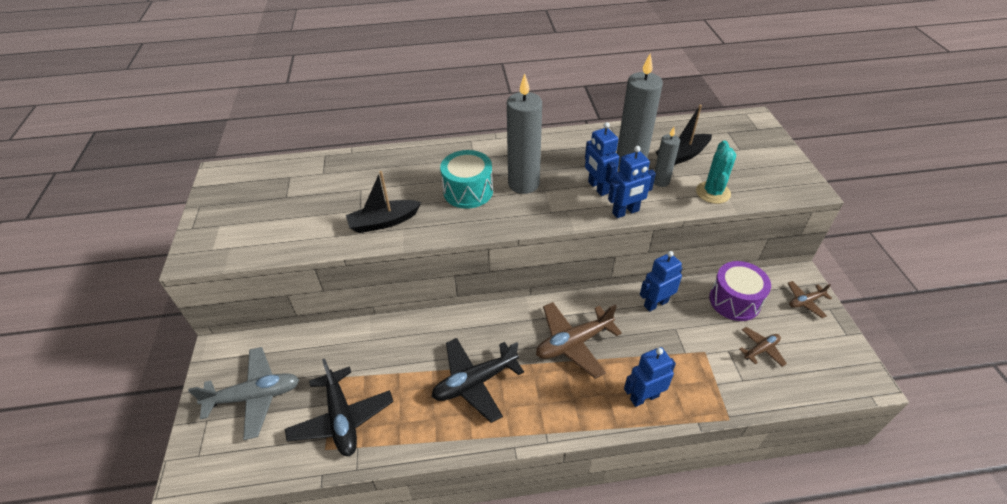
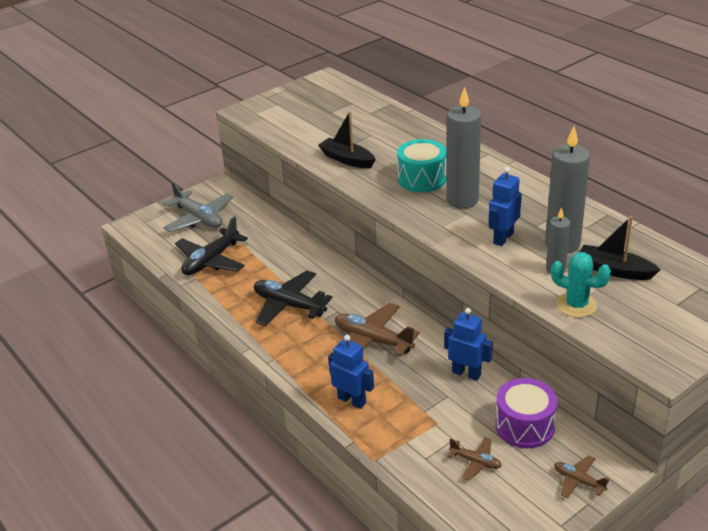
camera: 60 degrees right, 10 degrees down
blue robot [608,146,656,218] -> none
turquoise cactus [696,140,736,204] -> turquoise cactus turned 45 degrees clockwise [551,252,611,318]

